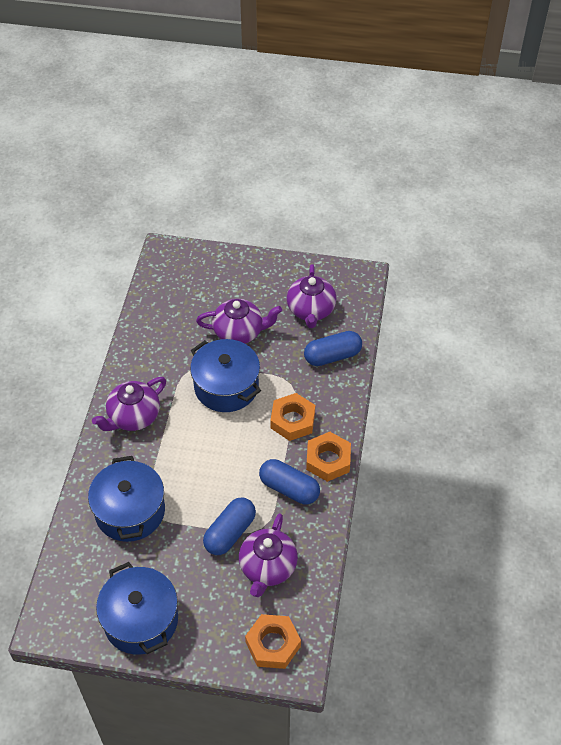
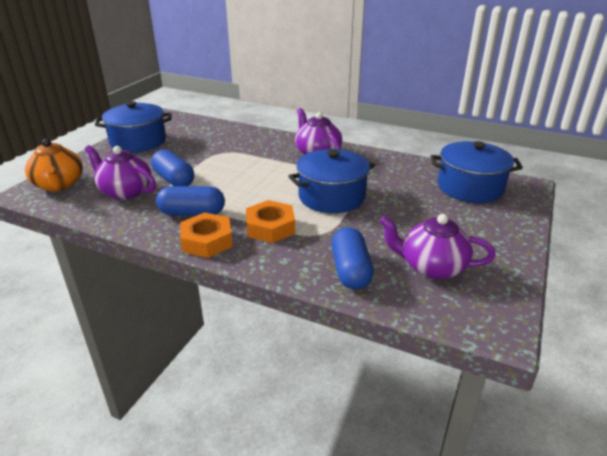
camera: 105 degrees right, 20 degrees down
blue pot [88,456,165,542] -> blue pot moved to [430,141,523,203]
purple teapot [196,299,282,344] -> none
orange nut [245,614,301,669] -> orange teapot [25,139,83,191]
blue capsule [259,459,320,505] -> blue capsule turned 45 degrees clockwise [156,186,225,216]

